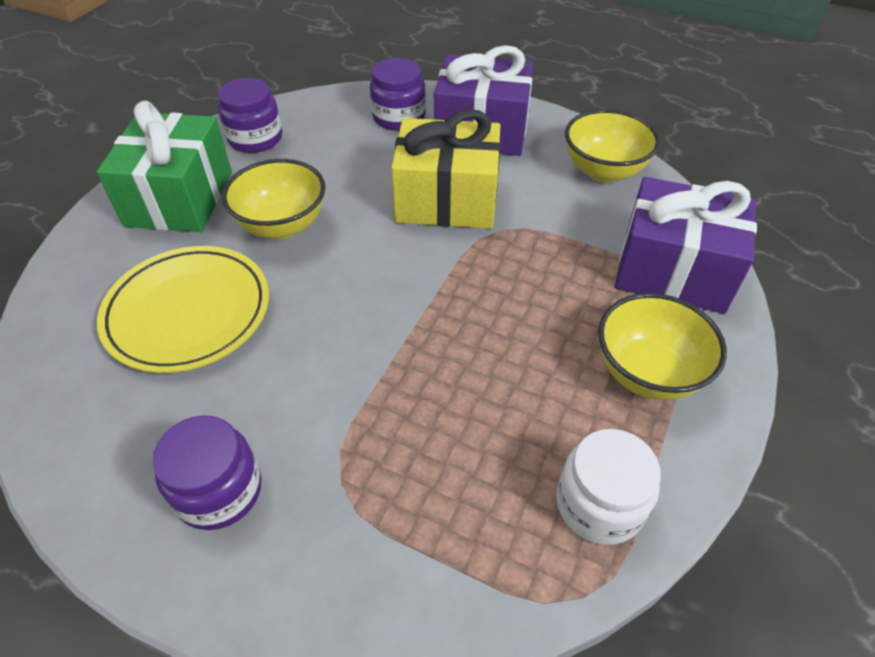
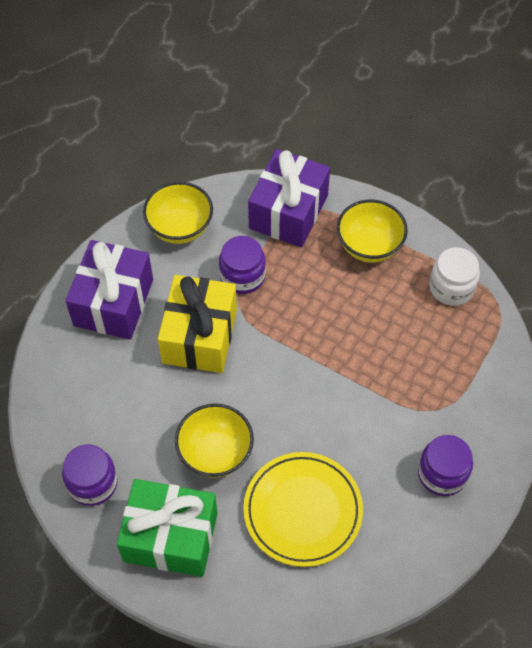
camera: 85 degrees left, 10 degrees up
purple jar [370,58,426,131] -> purple jar moved to [219,236,266,294]

